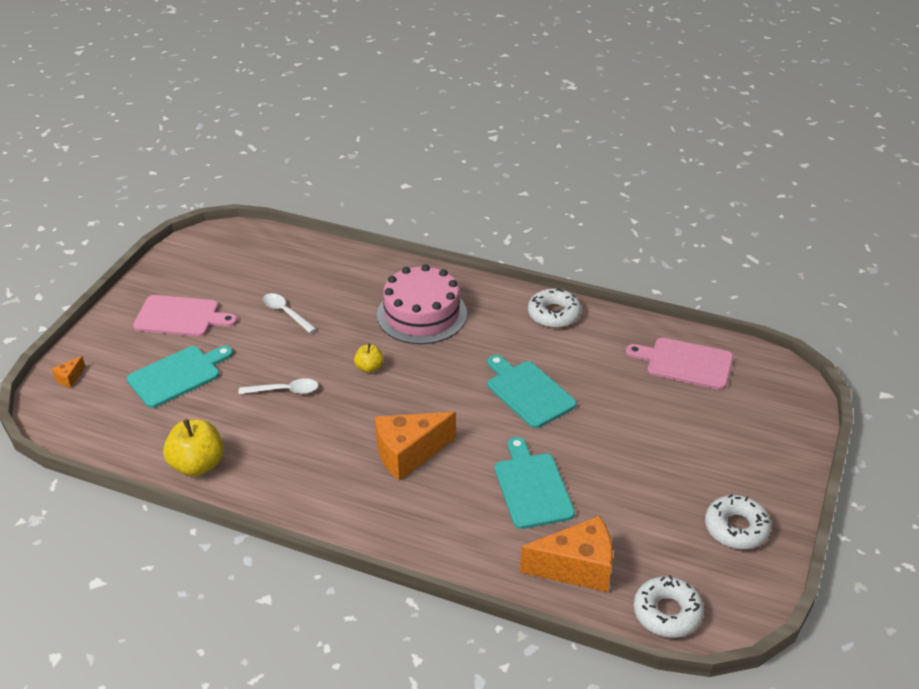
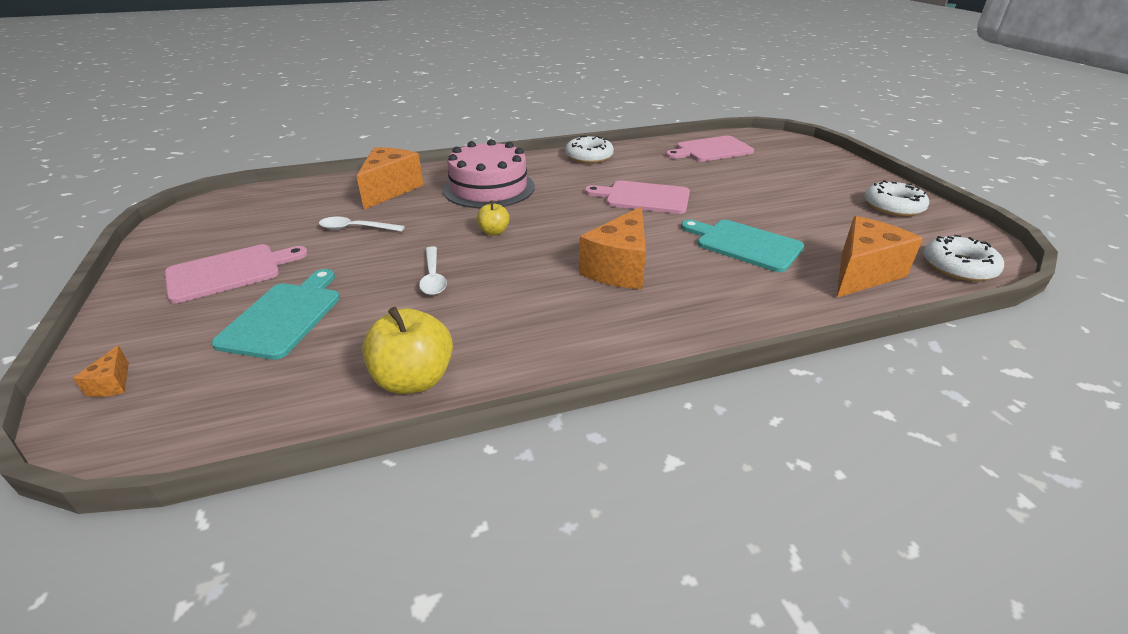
camera: 40 degrees left, 5 degrees down
white spoon [238,378,319,394] -> white spoon turned 120 degrees clockwise [419,246,447,295]
turquoise cutting board [488,355,577,428] -> pink cutting board [585,181,690,214]
none -> orange cheese [356,147,423,209]

